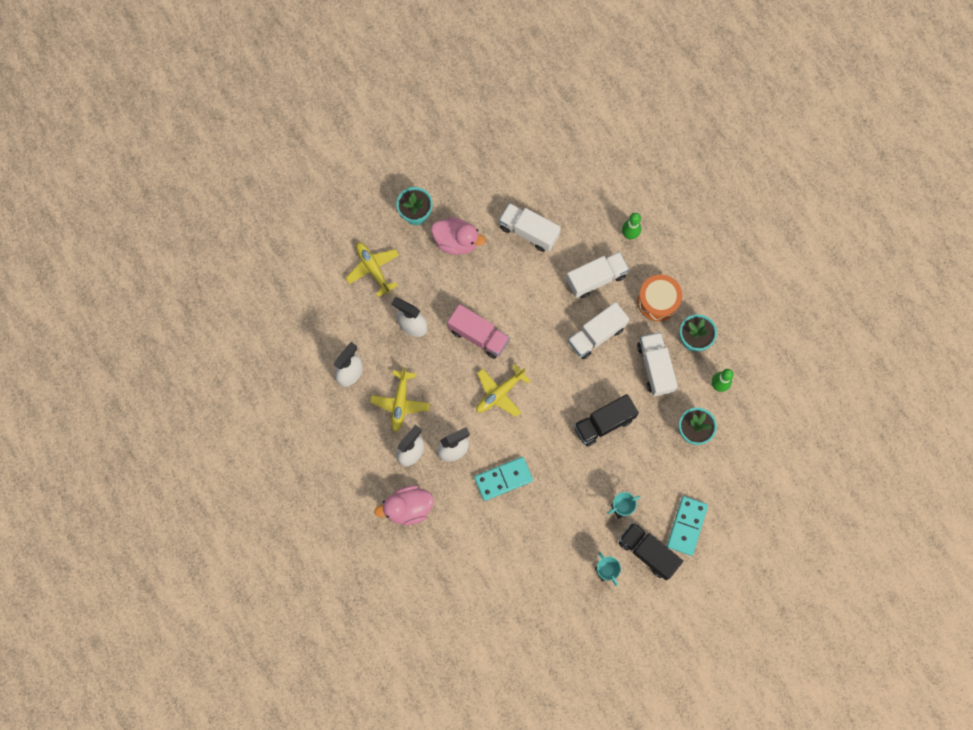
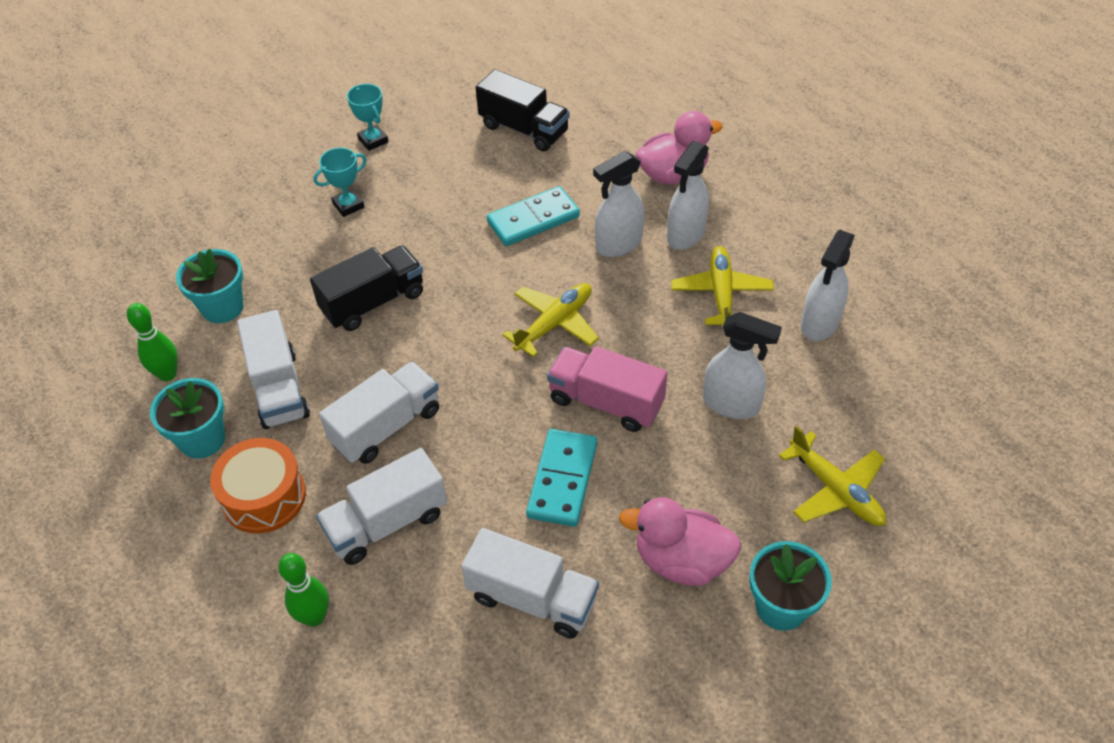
camera: 175 degrees right, 25 degrees down
black truck [619,522,683,580] -> black truck moved to [476,69,570,152]
turquoise domino [667,496,708,556] -> turquoise domino moved to [526,429,597,527]

